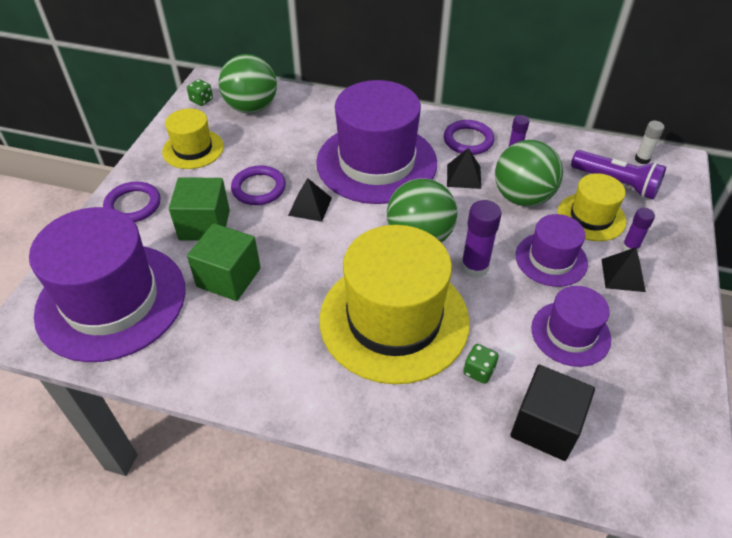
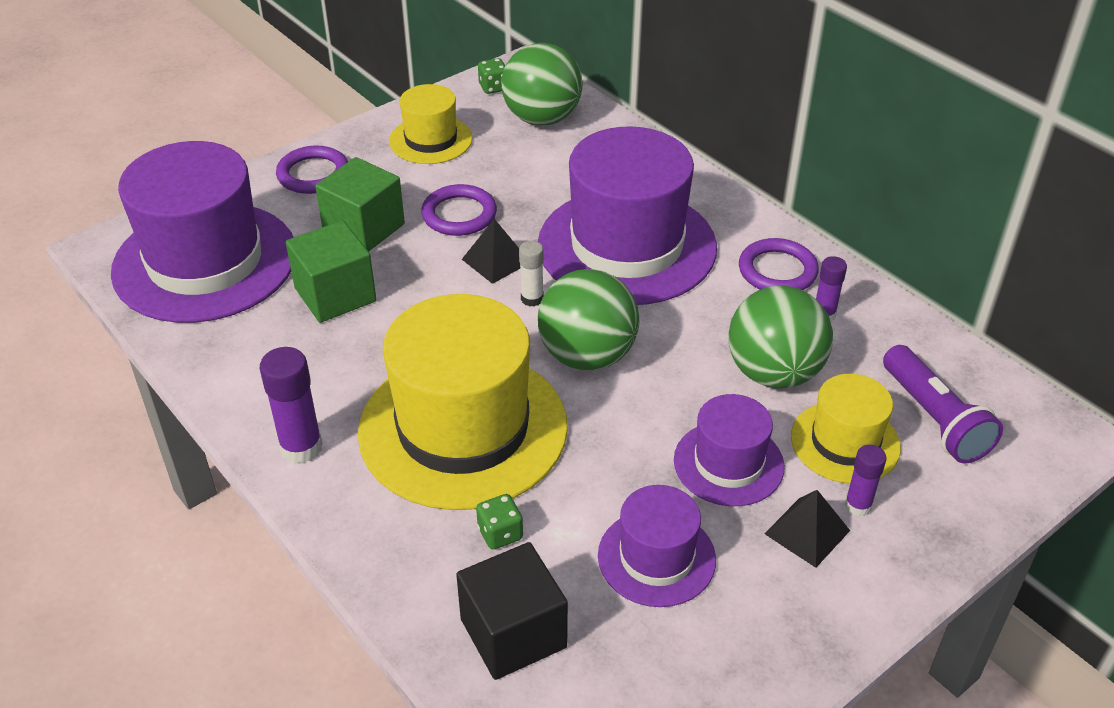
camera: 35 degrees right, 5 degrees down
black pyramid [447,148,481,189] -> none
purple glue stick [461,200,502,278] -> purple glue stick moved to [260,347,323,464]
white glue stick [635,121,664,164] -> white glue stick moved to [519,241,544,307]

